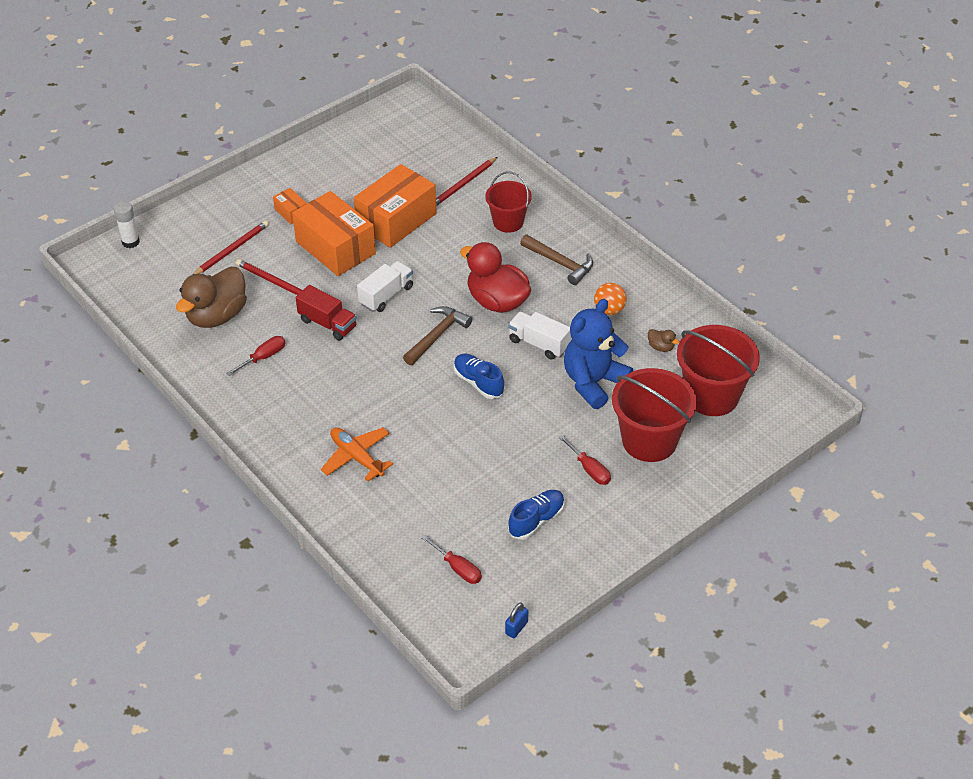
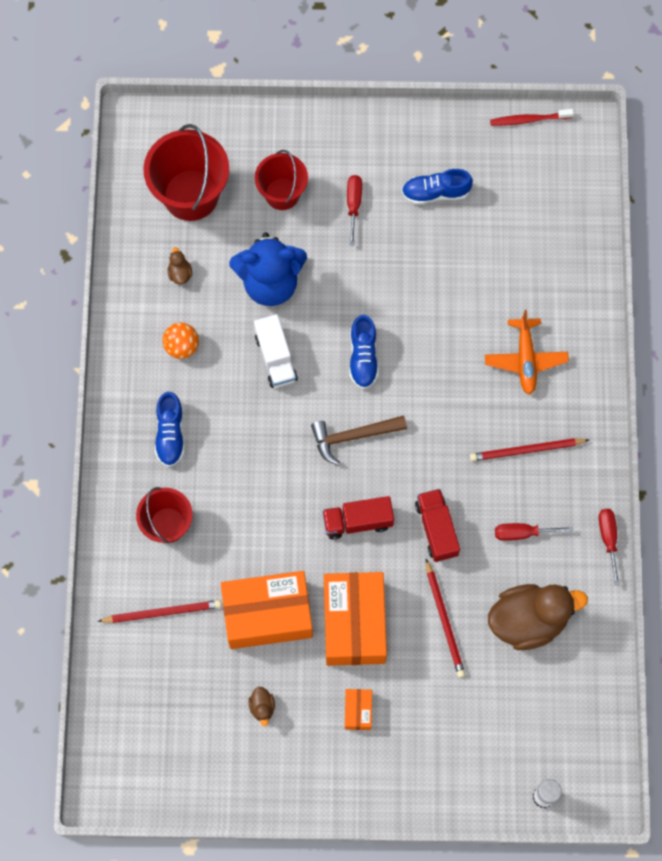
camera: 140 degrees left, 25 degrees up
red pencil [193,221,269,274] -> red pencil moved to [470,438,589,461]
white truck [357,261,413,312] -> red truck [322,496,394,540]
red screwdriver [421,535,482,584] -> red screwdriver moved to [599,509,620,586]
red duck [460,242,531,313] -> none
blue padlock [505,603,528,638] -> red toothbrush [490,109,574,126]
brown hammer [520,234,593,285] -> blue shoe [155,392,185,467]
red bucket [612,368,697,462] -> red bucket [255,150,308,210], size x0.63
none -> brown duck [248,687,275,726]

